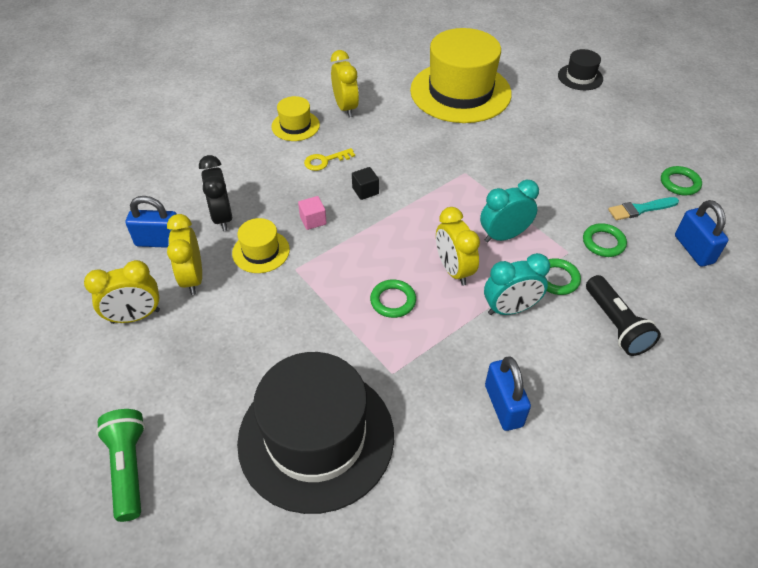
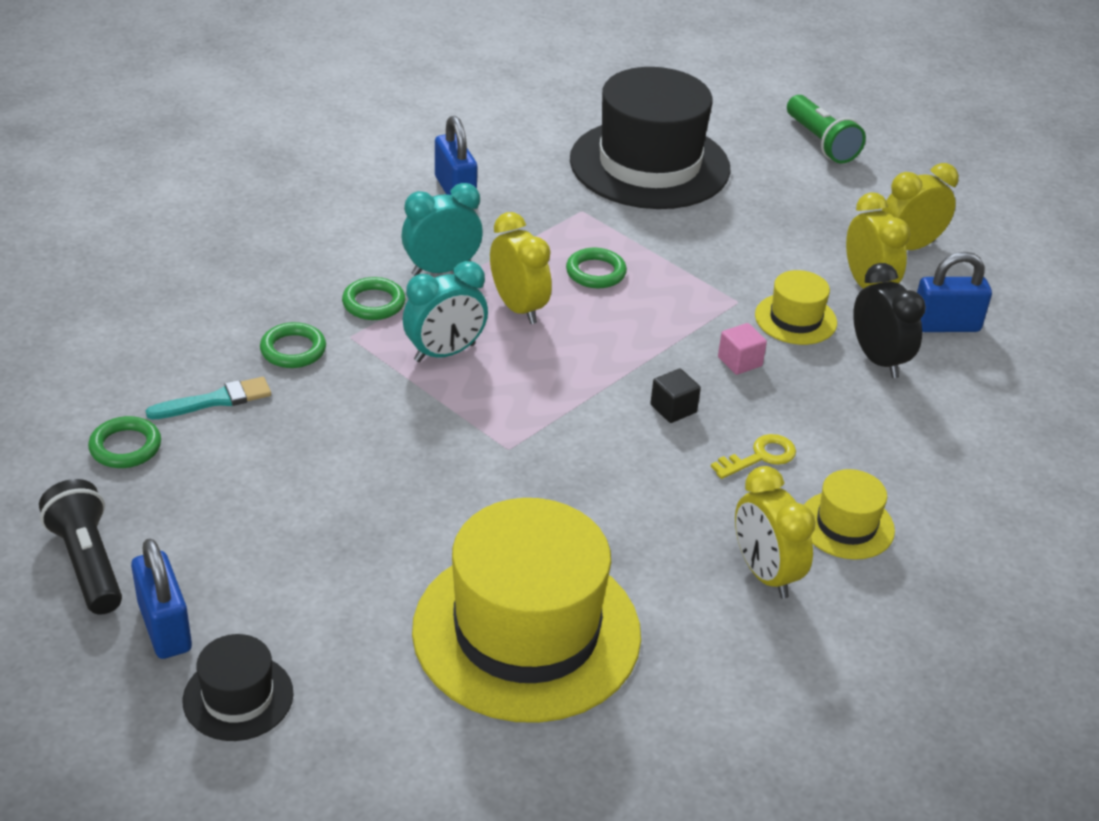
camera: 170 degrees right, 10 degrees down
black flashlight [586,275,661,356] -> black flashlight moved to [39,479,122,615]
blue padlock [675,200,729,267] -> blue padlock moved to [131,539,192,659]

